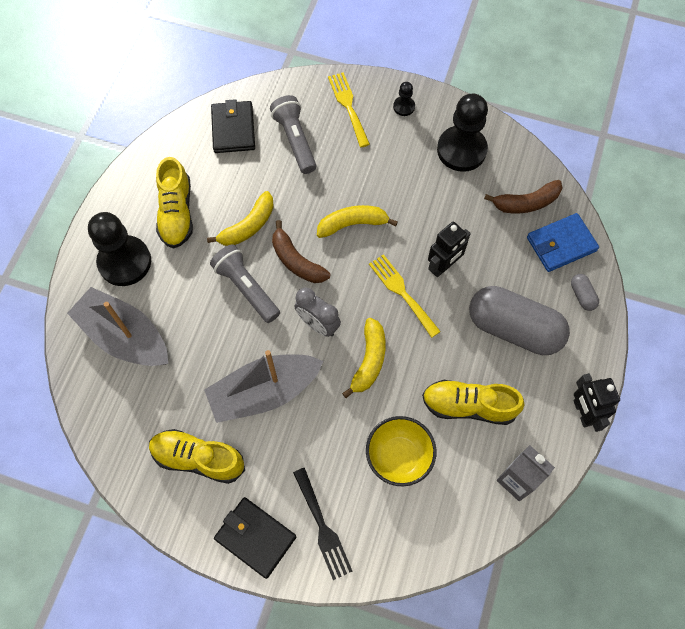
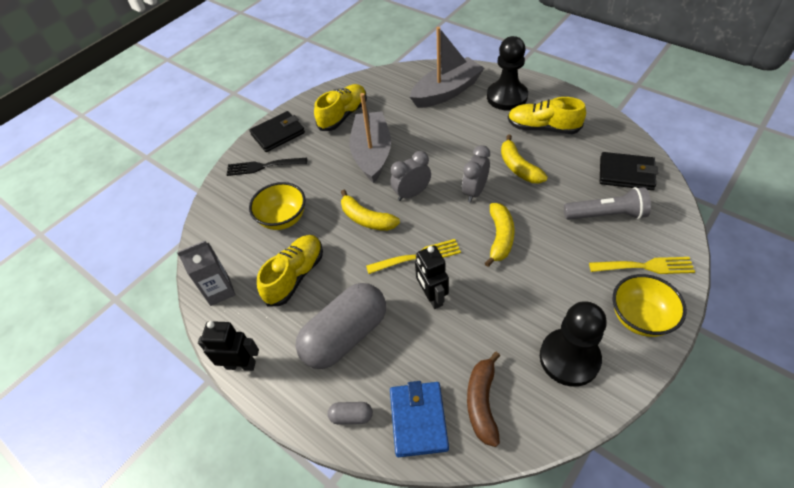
camera: 115 degrees right, 15 degrees down
grey flashlight [210,244,280,323] -> none
brown banana [272,220,330,283] -> grey clock [462,145,490,202]
black pawn [393,82,415,116] -> yellow bowl [613,274,687,337]

